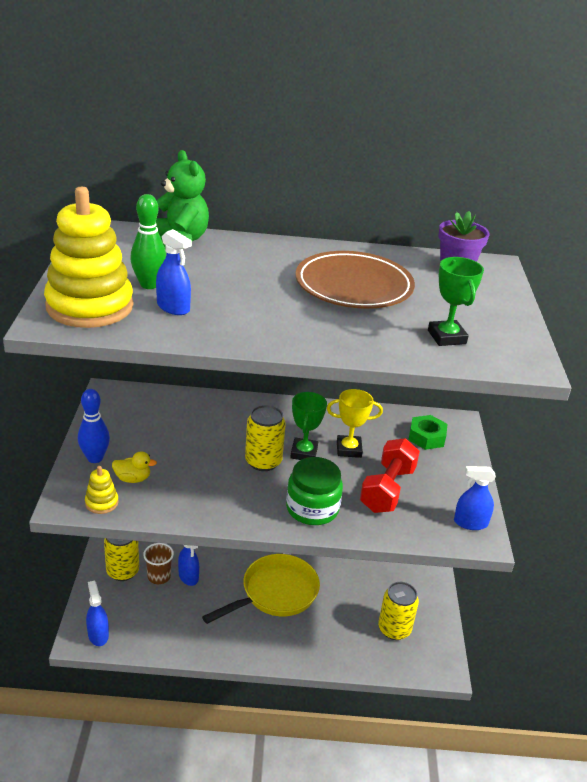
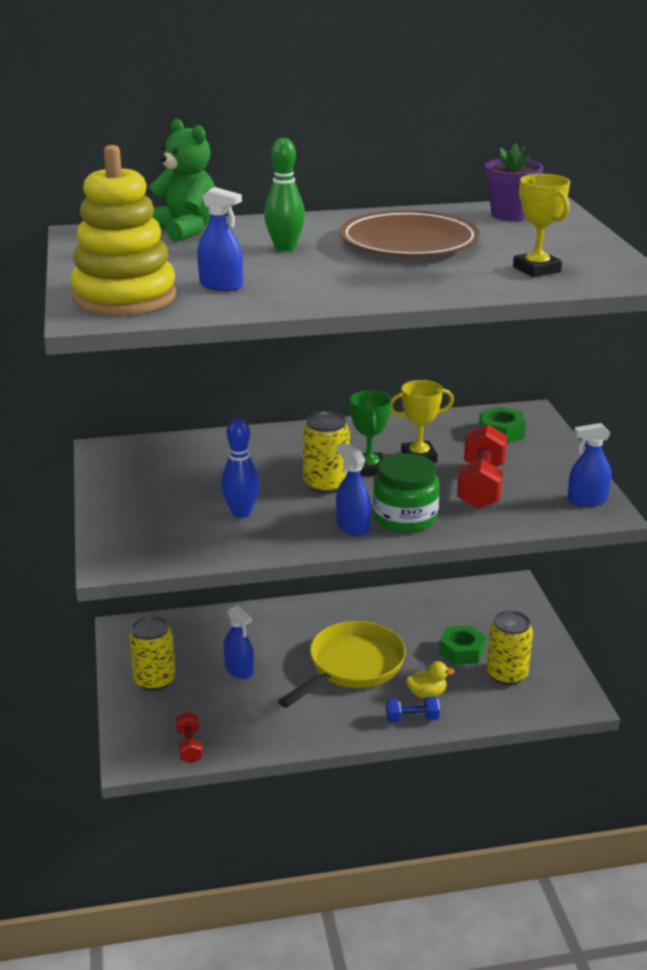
camera: 10 degrees left, 5 degrees down
blue bowling pin [78,389,110,463] -> blue bowling pin moved to [221,418,260,518]
yellow stacking toy [85,466,119,514] -> none
blue spray bottle [86,581,109,646] -> blue spray bottle moved to [336,443,371,536]
yellow duck [112,451,157,483] -> yellow duck moved to [406,661,455,698]
green bowling pin [130,194,166,289] -> green bowling pin moved to [264,138,305,251]
brown cup [143,543,174,584] -> none
green trophy [428,257,484,346] -> yellow trophy [513,174,570,277]
none -> red dumbbell [176,712,203,763]
none -> blue dumbbell [386,696,440,723]
none -> green nut [439,625,486,665]

